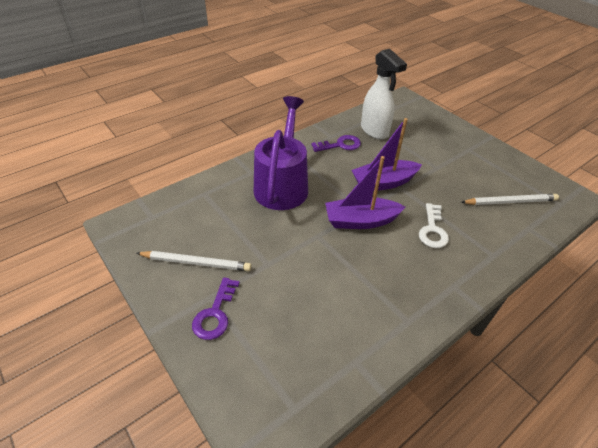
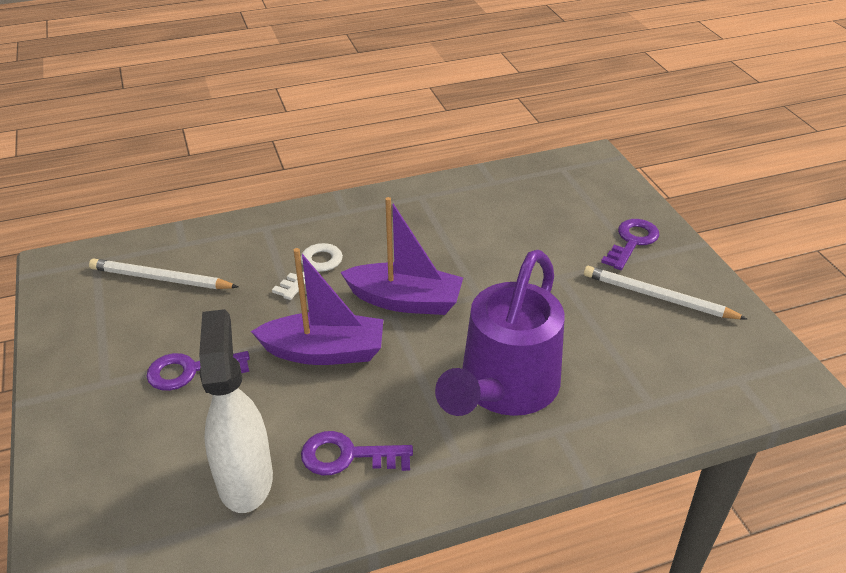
camera: 160 degrees left, 5 degrees down
none -> purple key [146,351,250,391]

